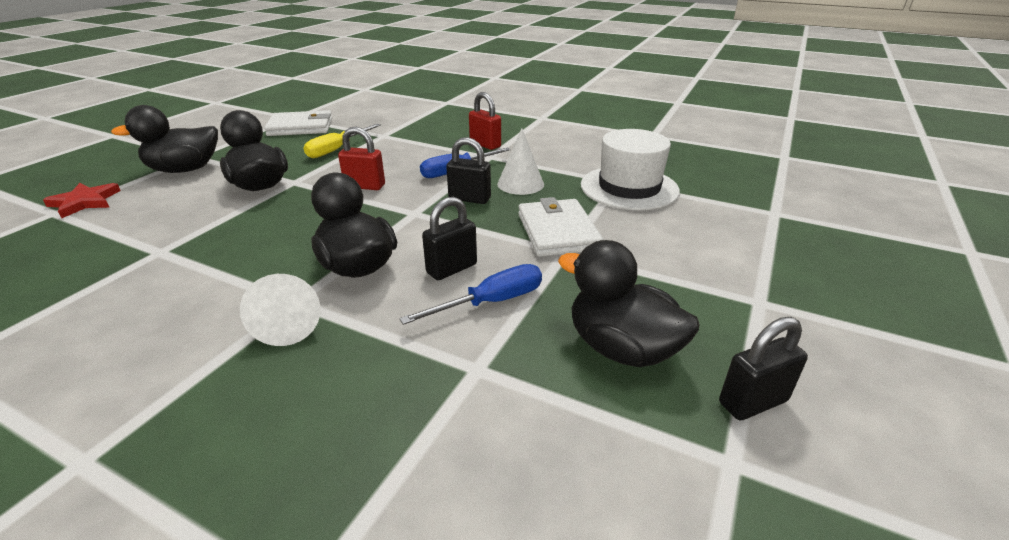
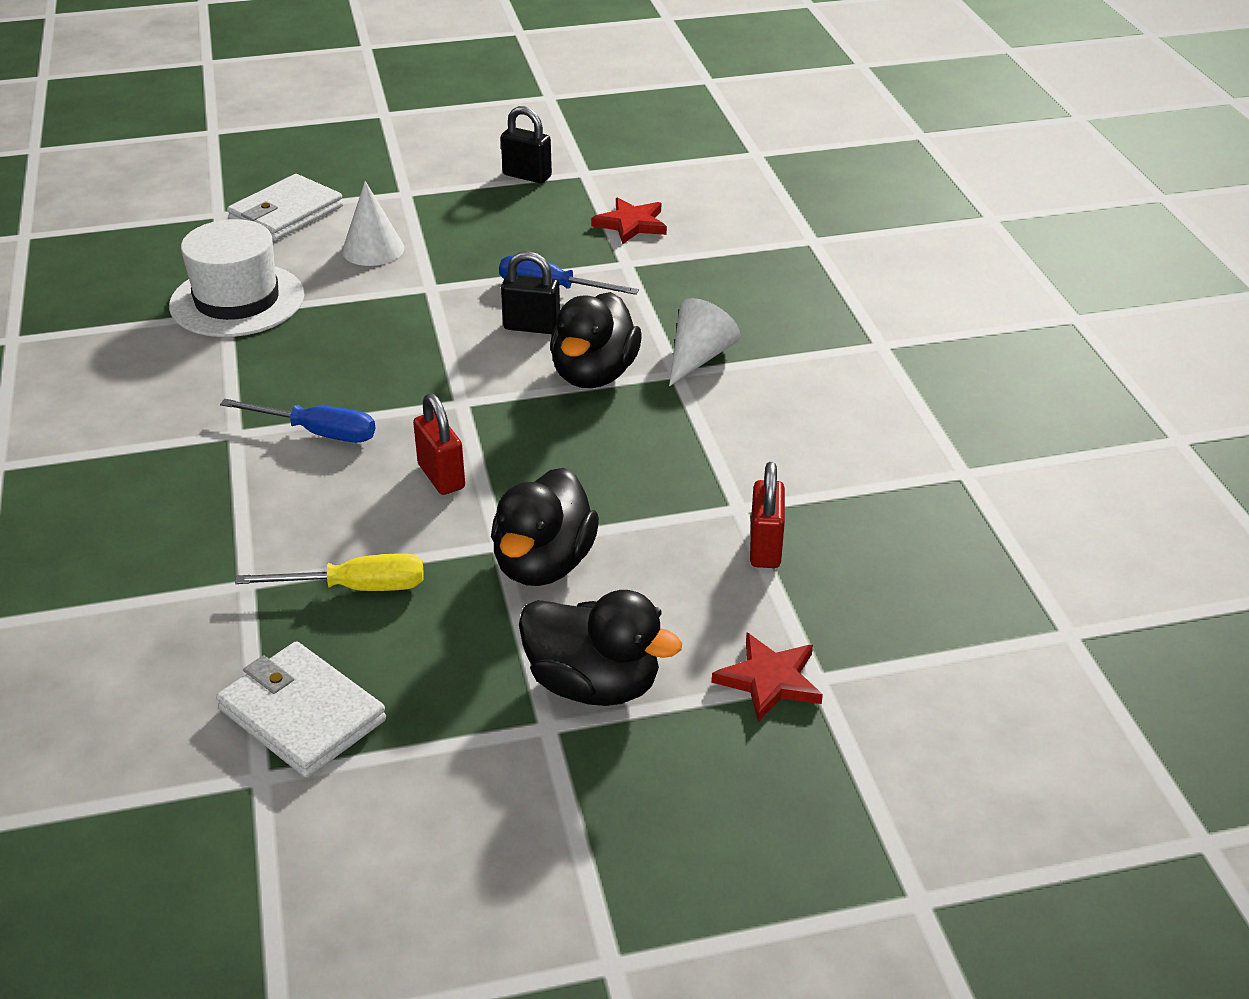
camera: 130 degrees left, 5 degrees up
black padlock [446,137,491,204] -> none
red padlock [469,92,501,150] -> red padlock moved to [750,462,785,568]
white cone [497,128,544,195] -> white cone moved to [342,181,404,266]
white wallet [518,197,603,257] -> white wallet moved to [227,174,343,241]
black duck [558,240,700,367] -> none
none -> red star [591,197,667,244]

